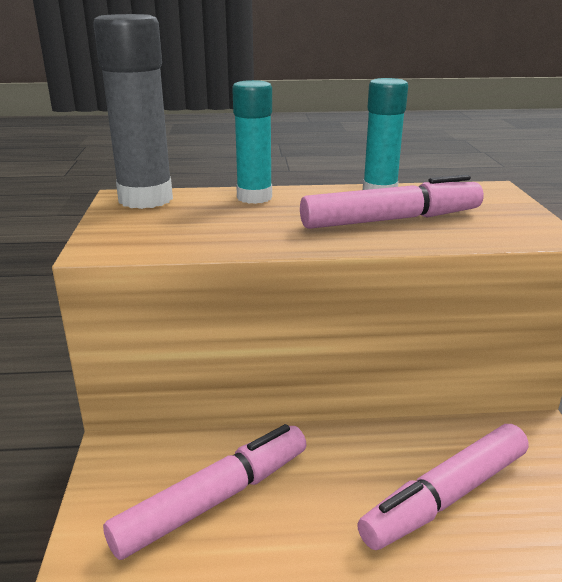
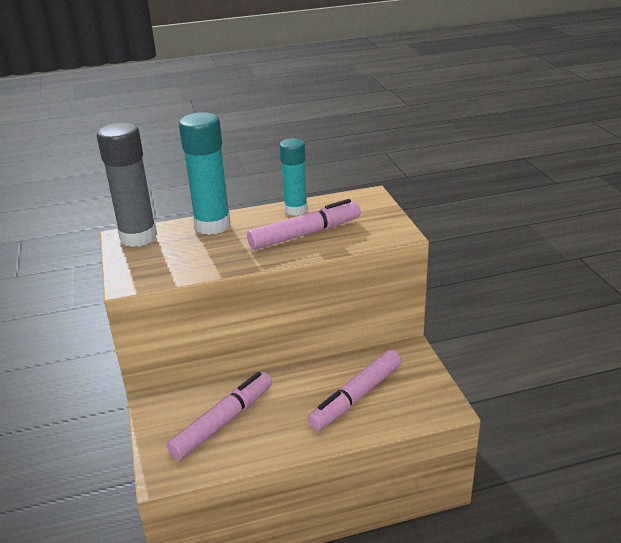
camera: 10 degrees left, 5 degrees up
turquoise glue stick [232,80,272,204] -> turquoise glue stick [179,112,231,235], size x1.51

